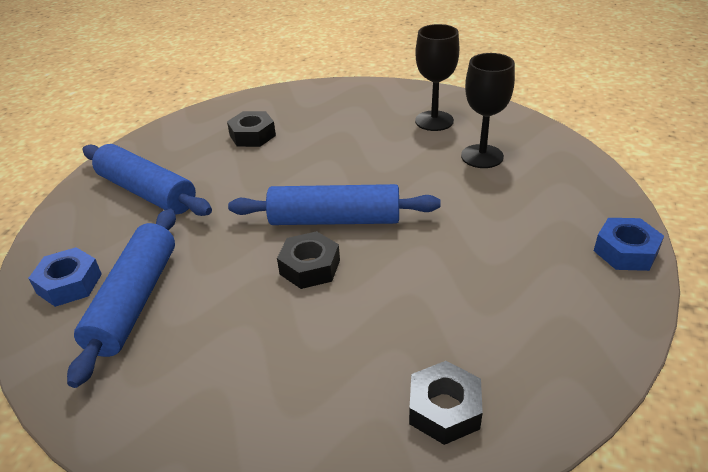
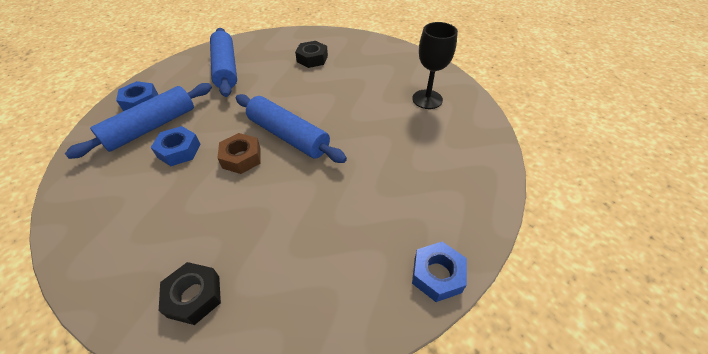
camera: 35 degrees right, 10 degrees up
black nut [277,231,340,289] -> brown nut [218,133,261,174]
black goblet [461,53,515,168] -> none
none -> blue nut [151,126,201,166]

